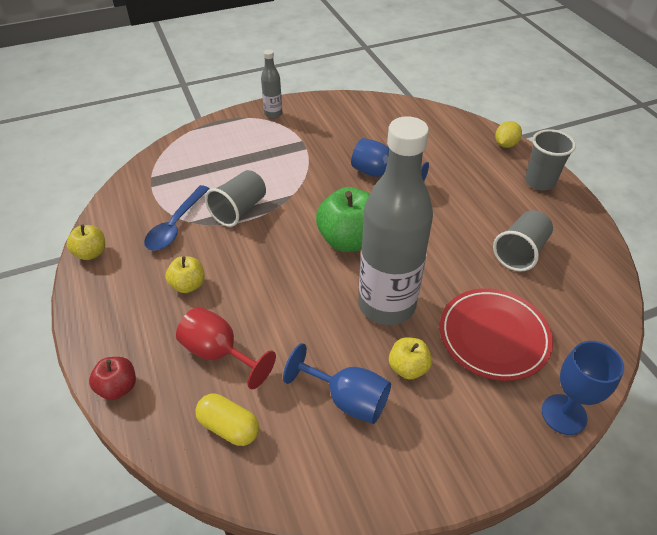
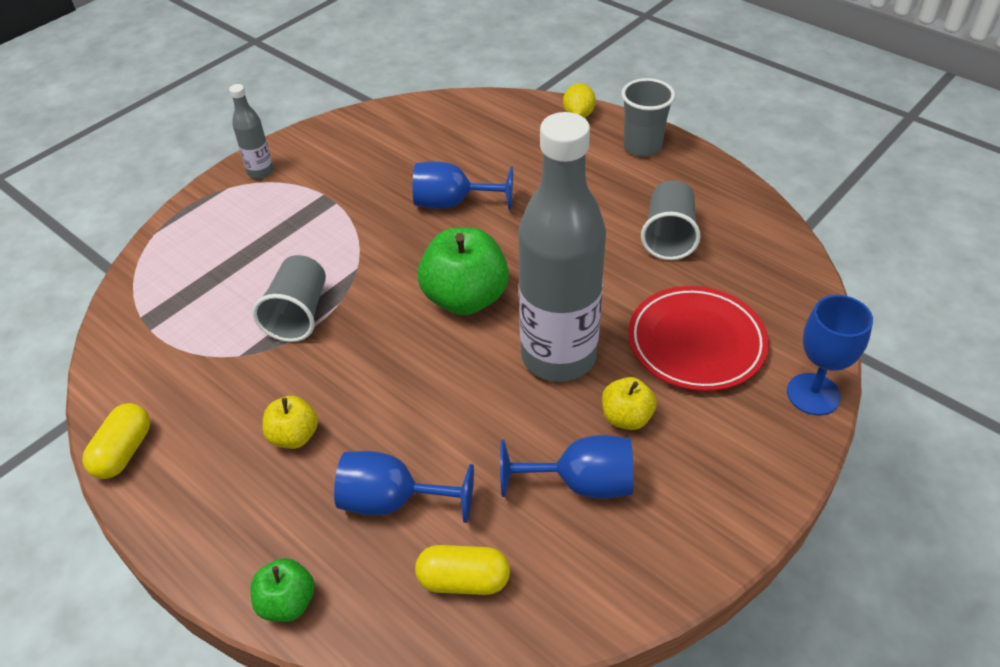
camera: 25 degrees left, 0 degrees up
yellow apple [67,224,105,260] -> yellow capsule [82,403,150,479]
red apple [89,357,136,400] -> green apple [250,558,315,622]
blue spoon [144,185,209,251] -> none
red goblet [176,307,276,389] -> blue goblet [334,451,474,523]

